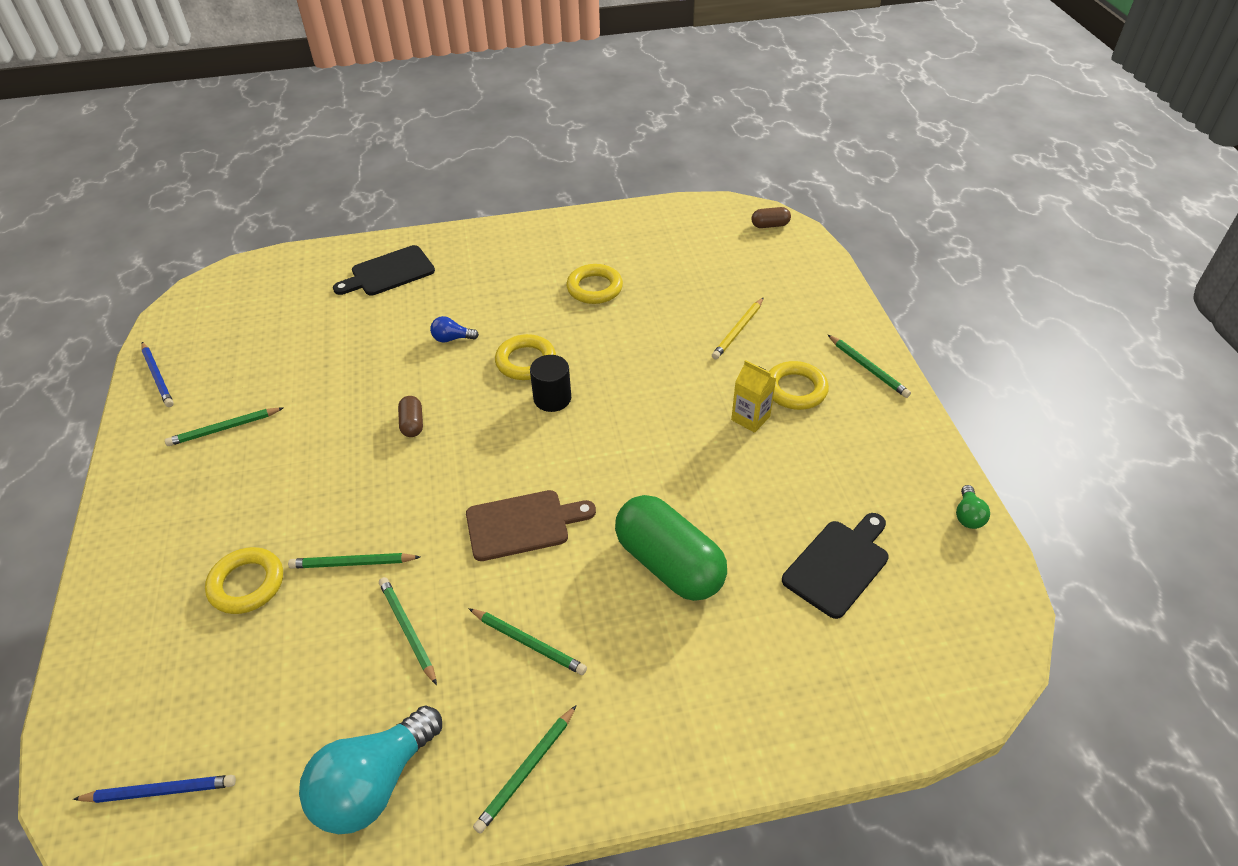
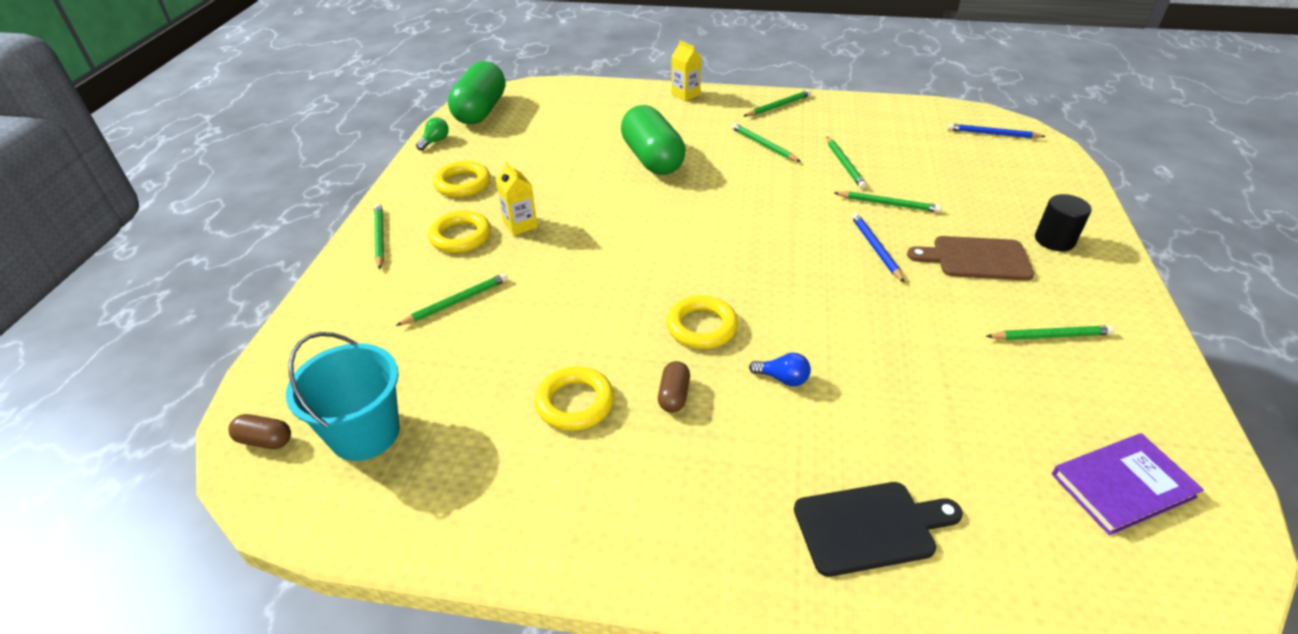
camera: 160 degrees left, 5 degrees down
blue pencil [141,342,174,407] -> blue pencil moved to [851,213,905,283]
yellow ring [205,547,283,614] -> yellow ring moved to [433,161,490,197]
turquoise light bulb [299,705,442,834] -> none
brown capsule [398,396,423,437] -> brown capsule moved to [658,361,690,413]
brown cutting board [466,490,596,561] -> brown cutting board moved to [907,236,1034,281]
black cylinder [530,355,571,412] -> black cylinder moved to [1035,194,1092,251]
yellow pencil [712,297,764,359] -> green pencil [395,273,508,326]
black cutting board [782,513,889,619] -> none
none -> turquoise bucket [286,332,400,461]
none -> green capsule [448,61,505,124]
none -> yellow carton [671,40,702,101]
none -> purple book [1052,433,1204,535]

